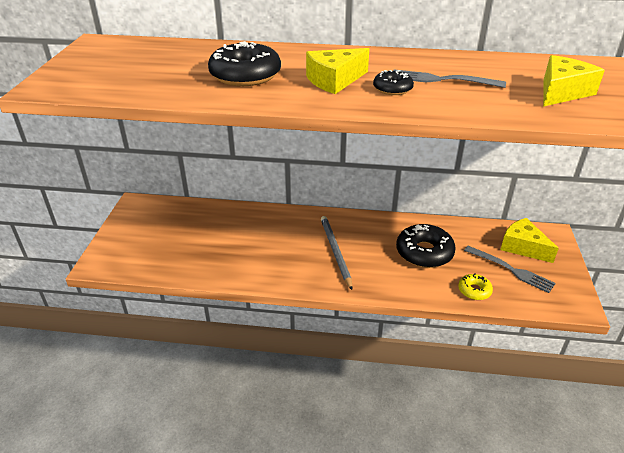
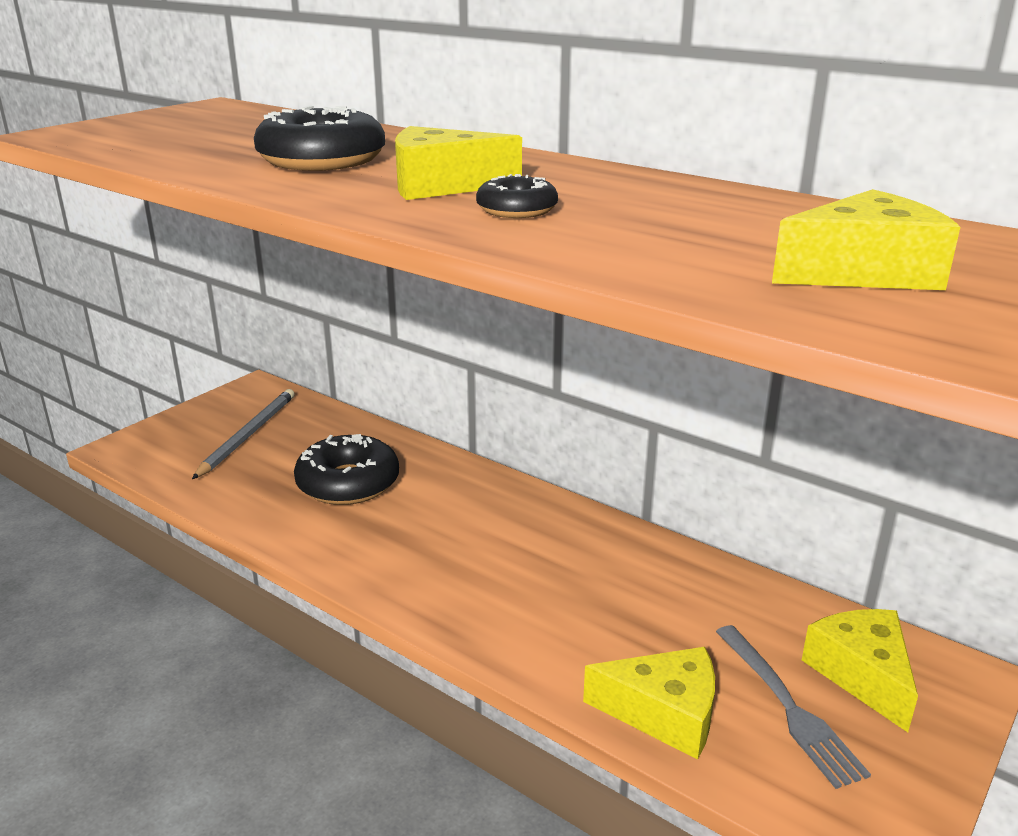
camera: 30 degrees right, 10 degrees down
grey pencil [321,216,352,290] -> grey pencil moved to [192,389,295,479]
grey fork [393,70,506,88] -> none
black donut [396,224,456,268] -> black donut moved to [294,434,399,505]
yellow donut [458,274,493,300] -> yellow cheese [583,647,715,760]

